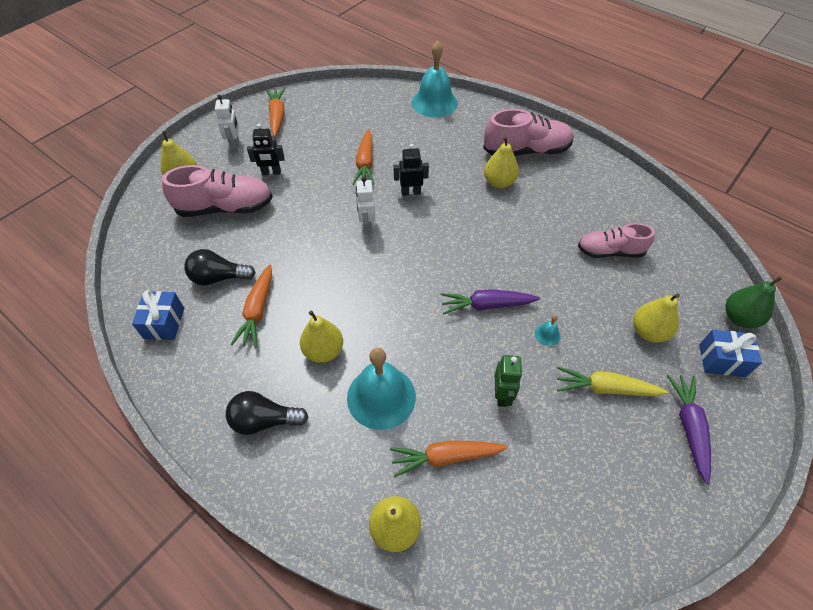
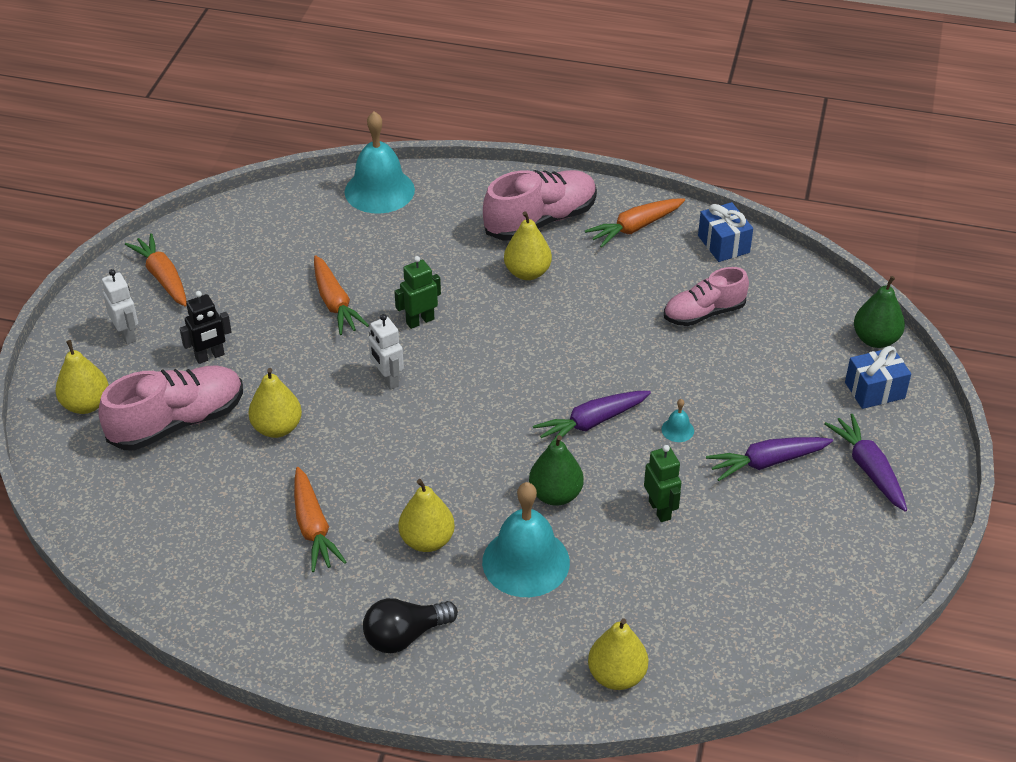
camera: 25 degrees left, 10 degrees down
blue gift [132,290,184,340] -> blue gift moved to [698,202,753,262]
black light bulb [184,249,256,285] -> none
orange carrot [390,440,508,477] -> orange carrot moved to [585,198,685,248]
black robot [393,144,429,196] -> green robot [394,256,441,329]
yellow carrot [557,366,668,396] -> purple carrot [706,437,833,481]
yellow pear [633,293,680,343] -> yellow pear moved to [248,368,302,438]
none -> green pear [529,435,584,506]

